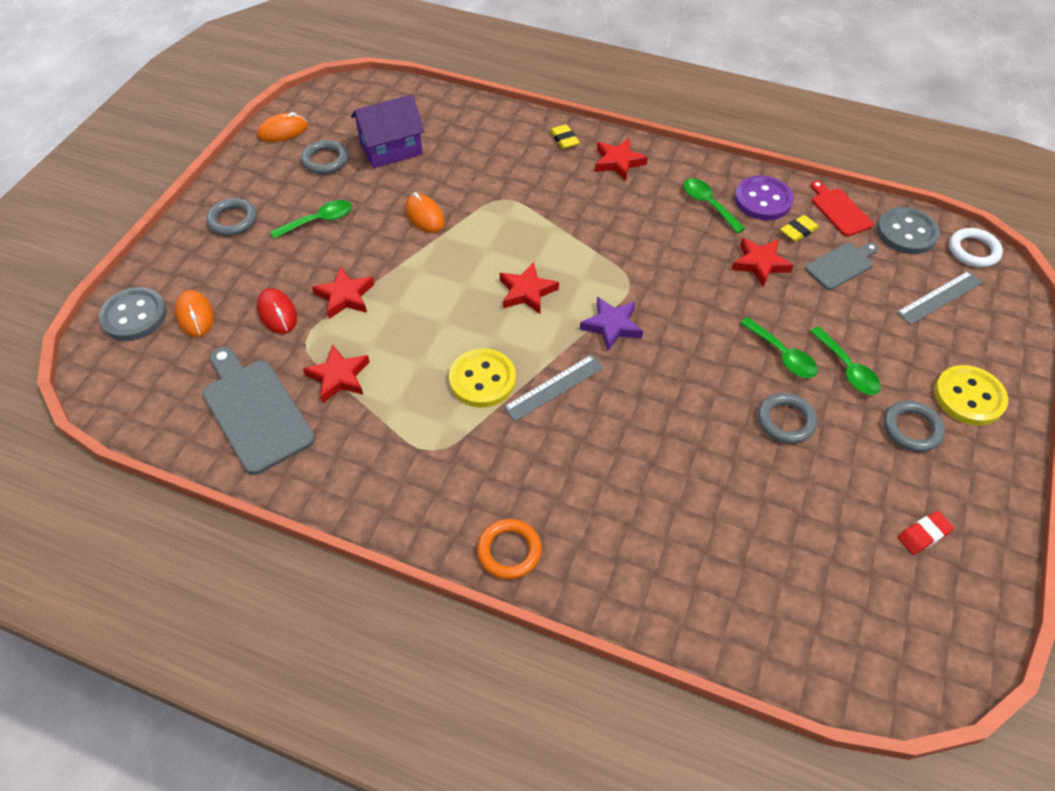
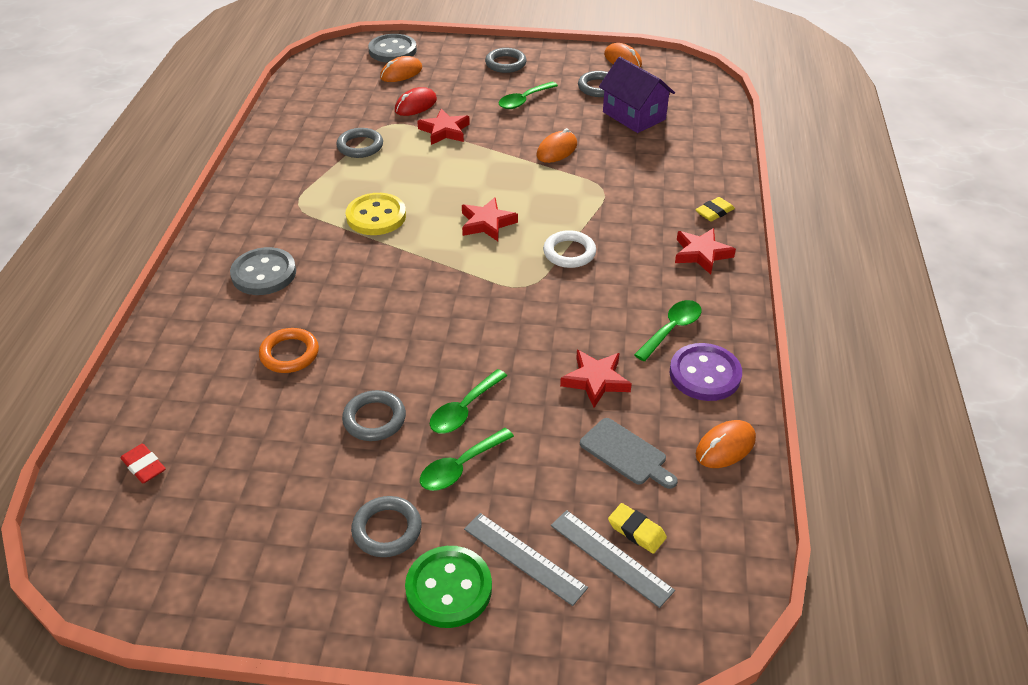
camera: 75 degrees right, 10 degrees down
grey cutting board [202,347,315,475] -> none
green spoon [270,200,352,239] -> green spoon turned 90 degrees clockwise [499,82,558,109]
red star [303,344,370,403] -> grey ring [336,128,383,158]
orange ring [477,519,542,579] -> orange ring moved to [259,328,319,373]
grey ruler [503,355,604,421] -> grey ruler moved to [464,513,588,606]
purple star [580,297,643,351] -> none
yellow eraser [780,215,819,242] -> yellow eraser moved to [608,503,667,554]
red cutting board [811,180,874,236] -> orange mouse [696,420,756,468]
grey button [877,207,940,254] -> grey button moved to [230,247,296,295]
red eraser [898,511,954,555] -> red eraser moved to [121,444,166,483]
yellow button [934,365,1008,426] -> green button [405,546,492,628]
white ring [949,228,1003,267] -> white ring moved to [543,230,596,268]

